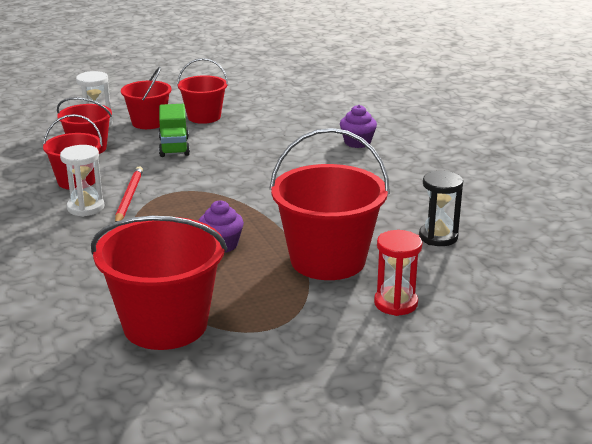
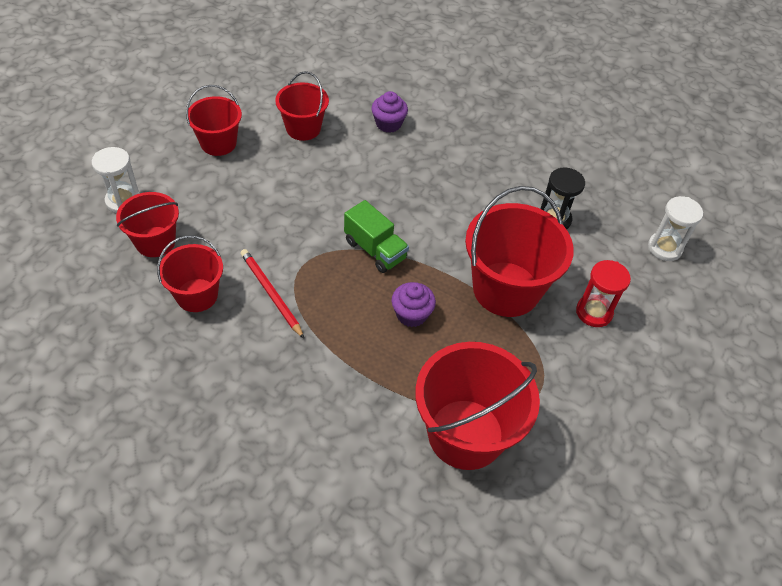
camera: 40 degrees left, 25 degrees up
white hourglass [60,145,104,217] -> white hourglass moved to [648,196,703,261]
red bucket [121,67,172,129] -> red bucket moved to [275,71,329,141]
green truck [159,104,190,157] -> green truck moved to [344,200,409,273]

